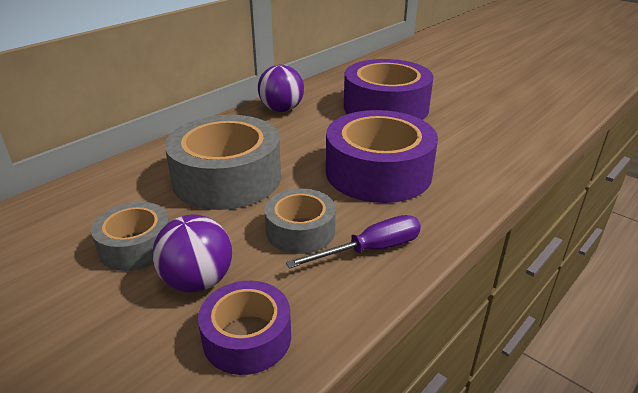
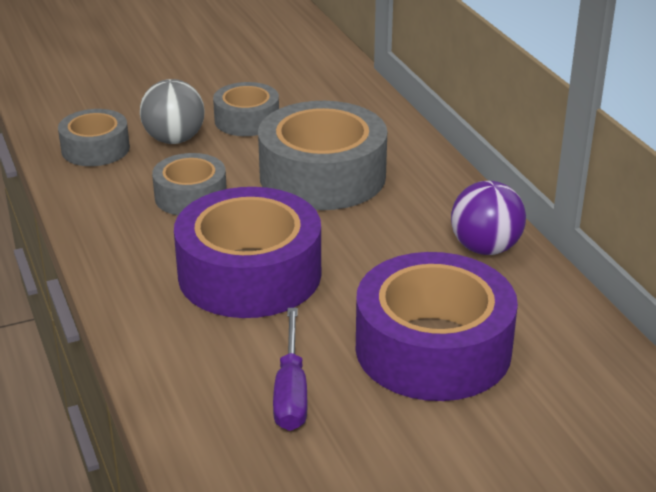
camera: 115 degrees right, 0 degrees up
purple ball [152,214,232,293] -> grey ball [140,79,204,144]
purple tape [198,281,291,375] -> grey tape [58,109,130,166]
purple screwdriver [286,215,421,269] -> purple screwdriver moved to [273,308,307,431]

